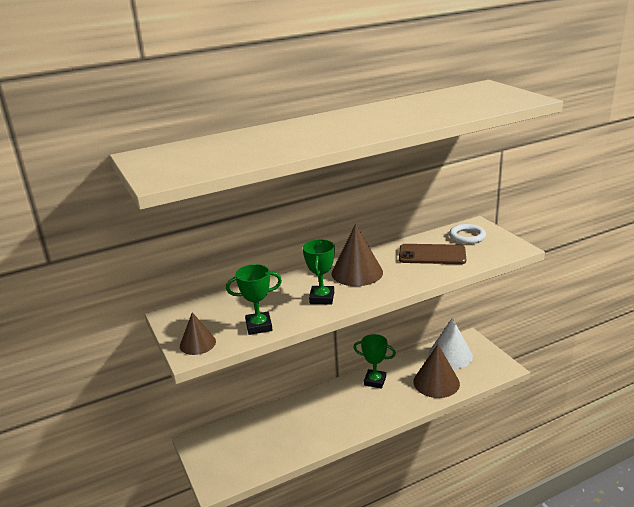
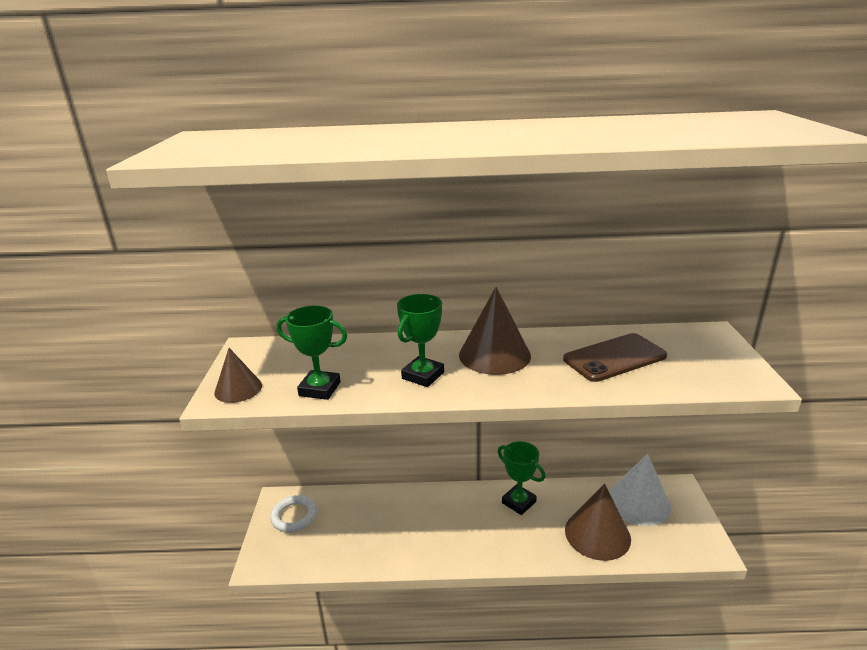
camera: 25 degrees right, 0 degrees up
brown phone [399,244,466,264] -> brown phone turned 60 degrees counterclockwise [563,333,667,382]
white ring [449,224,486,244] -> white ring moved to [270,495,317,532]

